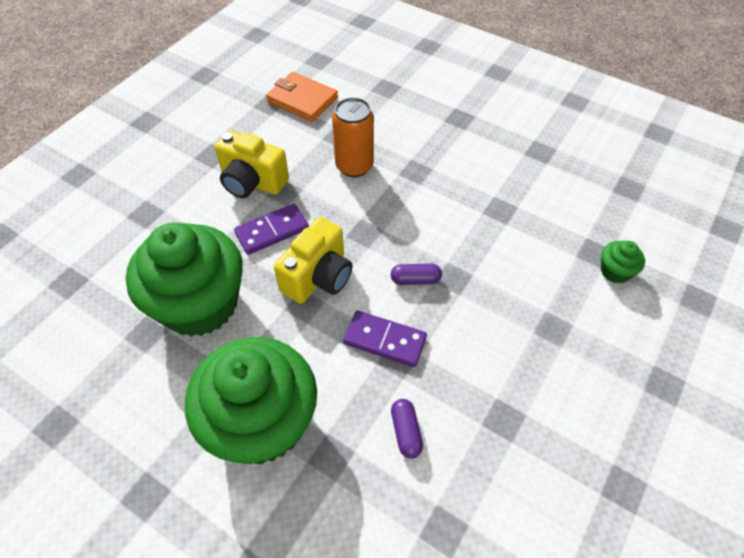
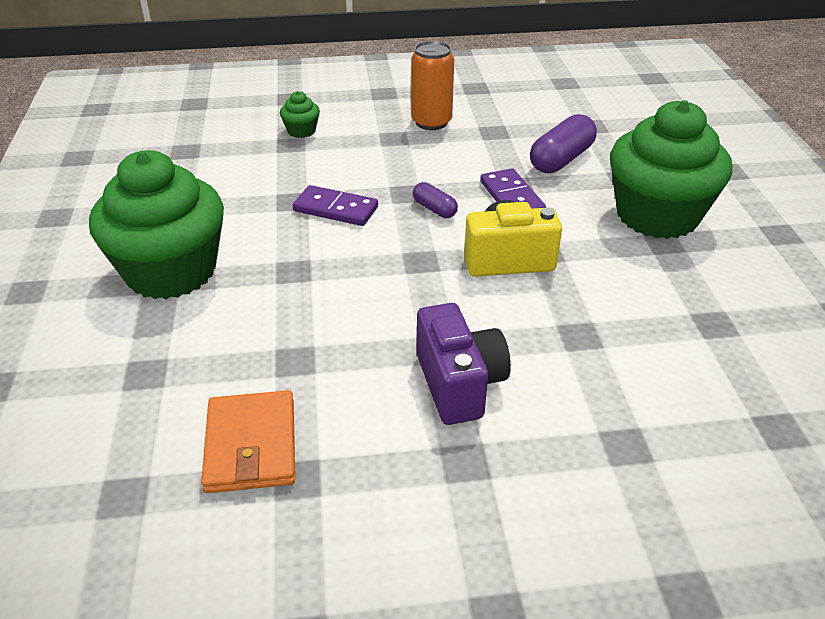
camera: 130 degrees left, 15 degrees down
green cupcake [126,222,243,337] -> green cupcake moved to [89,150,224,299]
yellow camera [215,131,289,198] -> purple camera [417,303,511,425]
purple domino [234,204,309,255] -> purple domino moved to [293,185,378,226]
orange can [332,97,374,177] -> orange can moved to [411,41,454,130]
purple capsule [391,399,423,458] -> purple capsule [530,114,597,173], size x1.81

